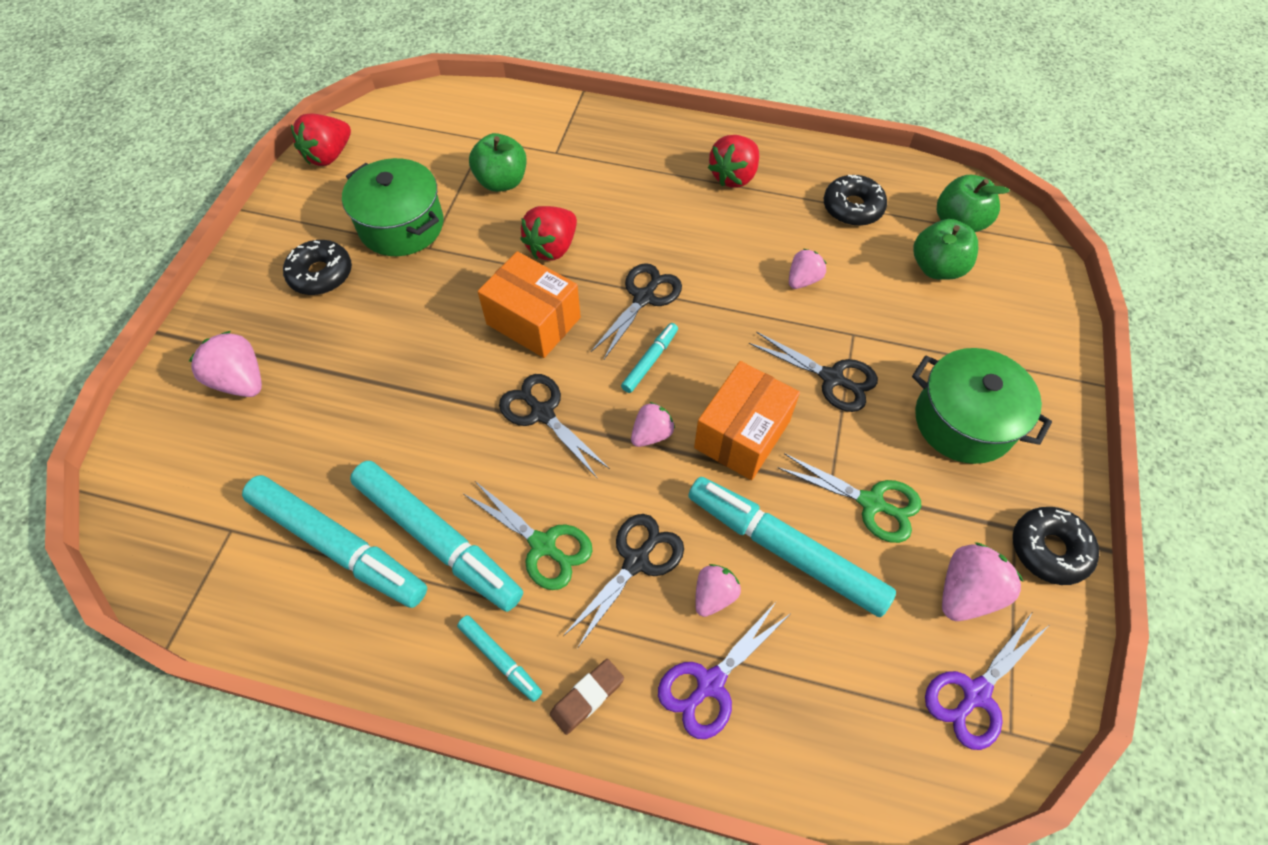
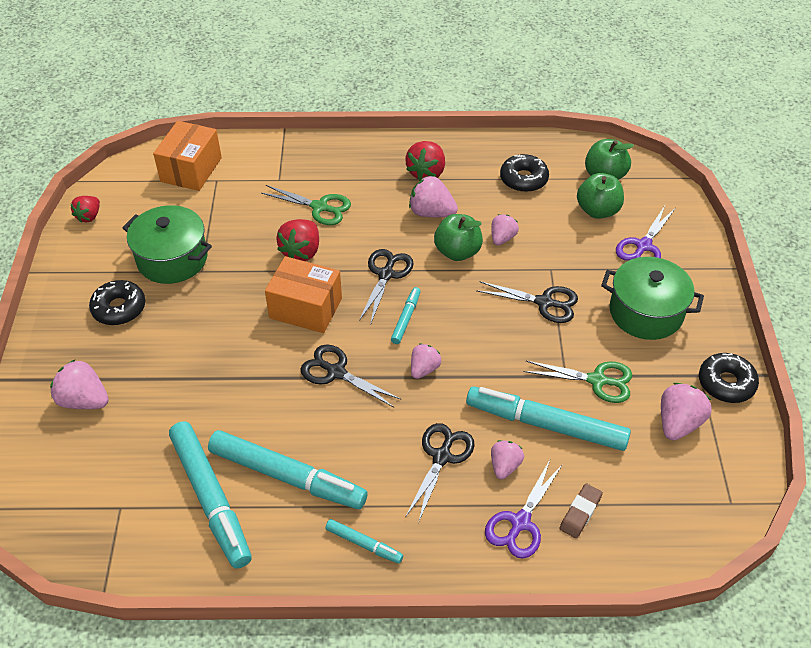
camera: 15 degrees left, 10 degrees down
turquoise marker [242,475,427,608] -> turquoise marker turned 45 degrees clockwise [169,421,252,569]
red strawberry [291,114,351,166] -> red strawberry [70,196,100,223], size x0.65
green scissors [464,481,593,590] -> green scissors moved to [261,185,351,225]
green apple [469,133,526,192] -> green apple moved to [434,214,483,261]
brown eraser [550,659,624,735] -> brown eraser moved to [560,483,603,538]
orange box [694,361,800,480] -> orange box moved to [153,121,222,191]
purple scissors [925,612,1048,750] -> purple scissors moved to [616,206,676,261]
none -> pink strawberry [409,176,458,217]

